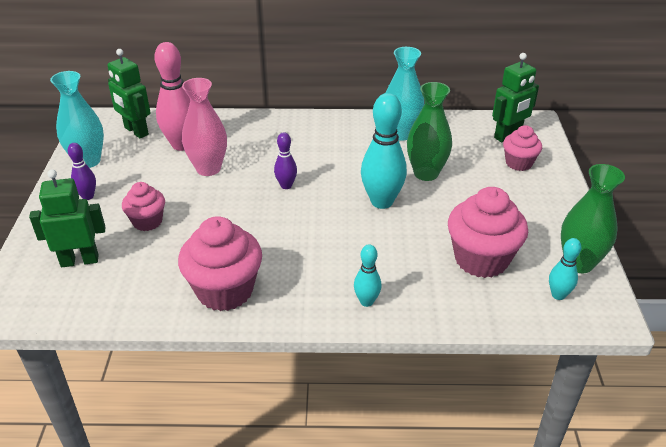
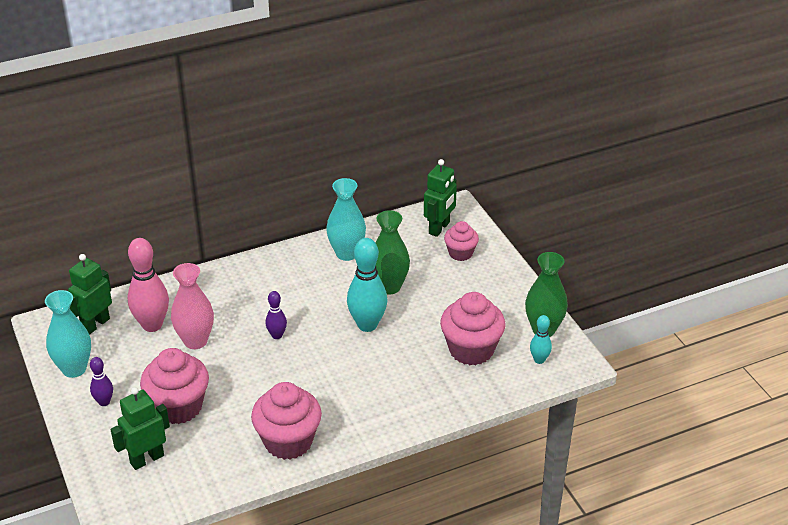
camera: 25 degrees left, 0 degrees up
green robot [107,49,150,138] -> green robot turned 105 degrees clockwise [68,254,112,335]
pink cupcake [122,182,165,231] -> pink cupcake [140,348,209,424], size x1.72
turquoise bowling pin [354,244,381,307] -> none

